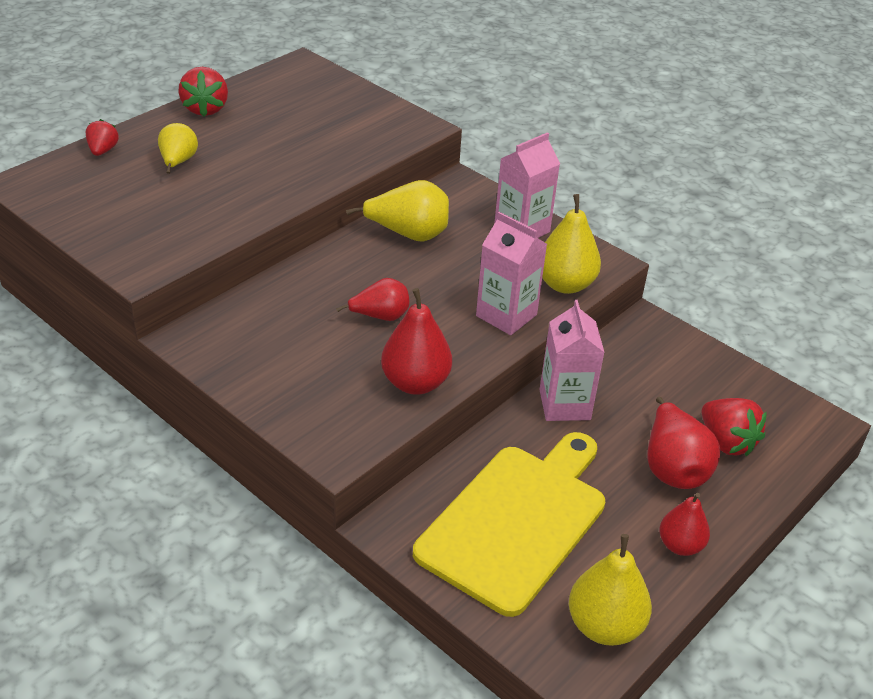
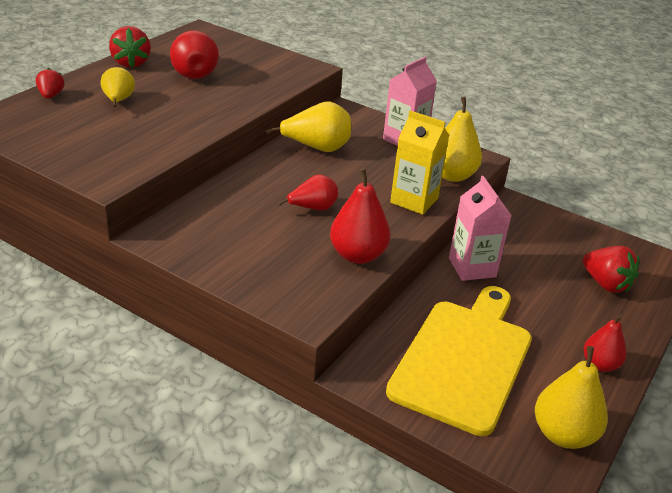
camera: 10 degrees left, 5 degrees down
pink carton [476,212,547,335] -> yellow carton [390,111,449,215]
red pear [647,397,720,489] -> red pear moved to [170,30,219,79]

